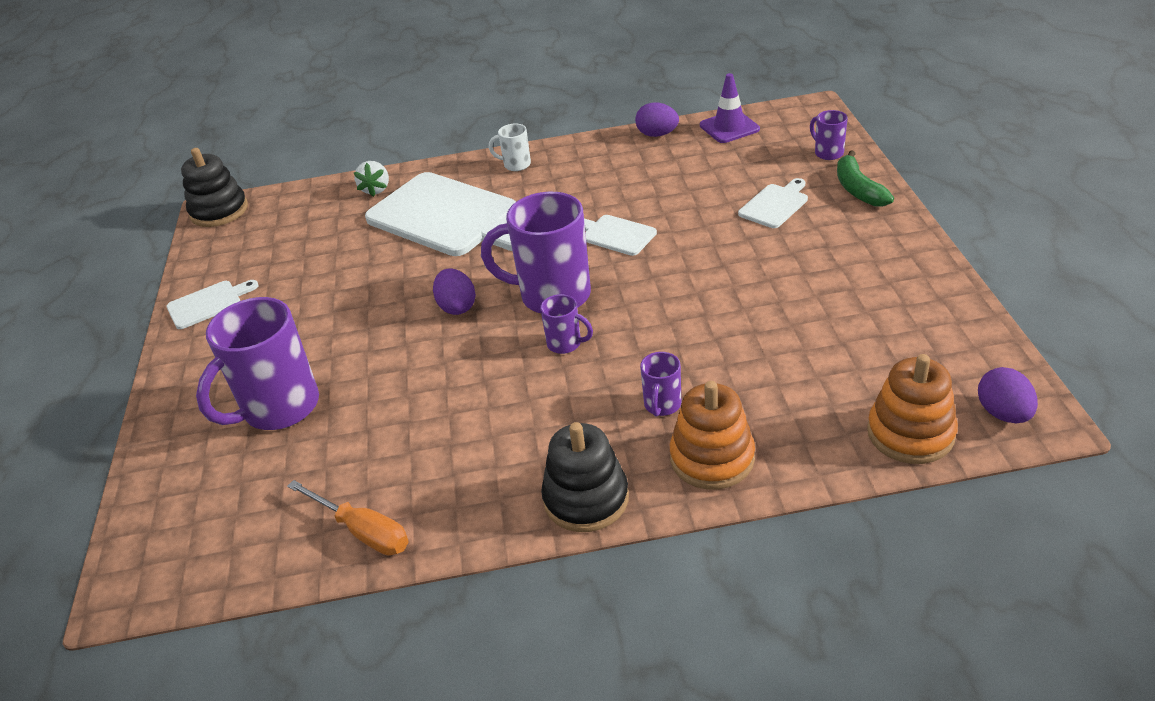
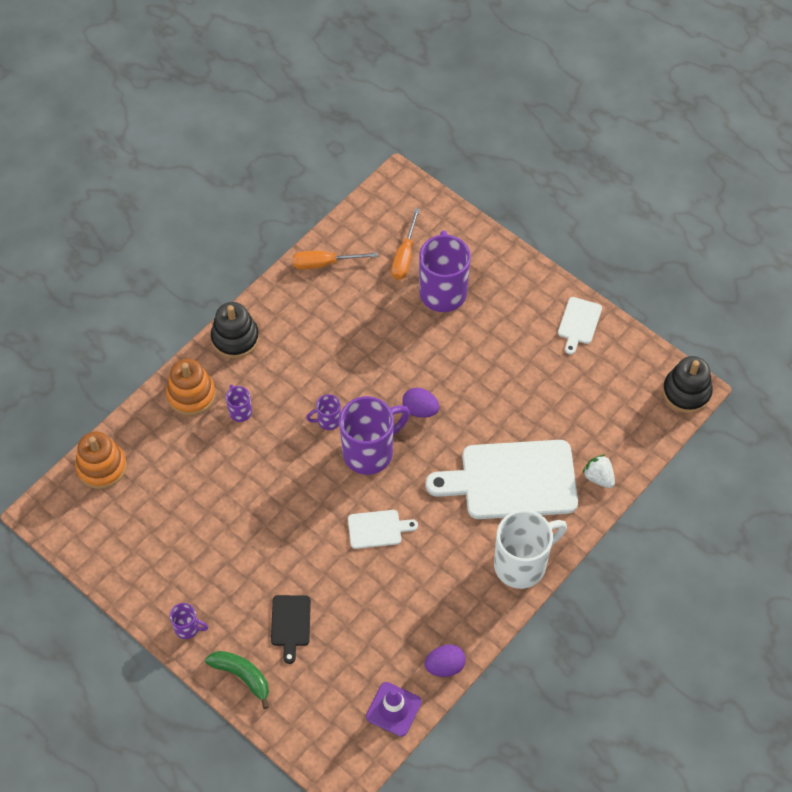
camera: 135 degrees right, 20 degrees up
white mug [489,124,531,171] -> white mug [494,510,567,589], size x2.15
white cutting board [738,178,808,228] -> black cutting board [271,595,311,664]
purple mug [810,110,848,160] -> purple mug moved to [170,603,208,639]
purple egg [978,367,1038,423] -> none
none -> orange screwdriver [391,208,420,280]

